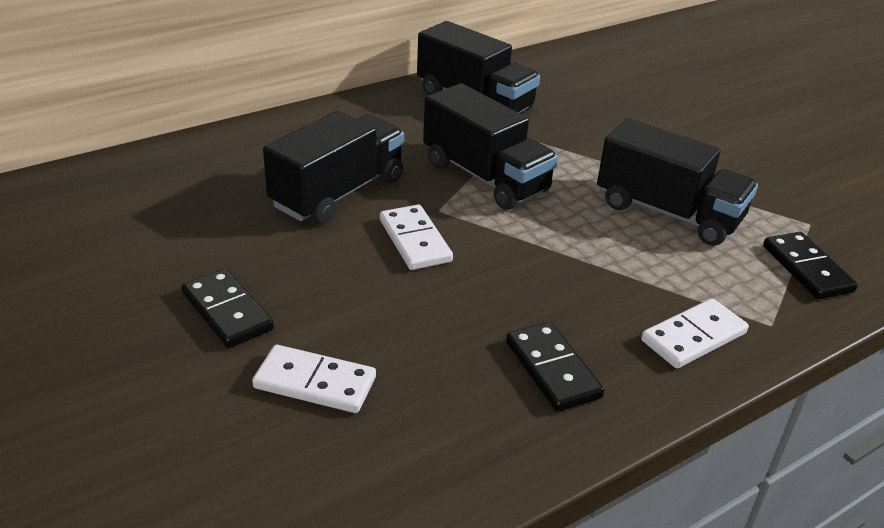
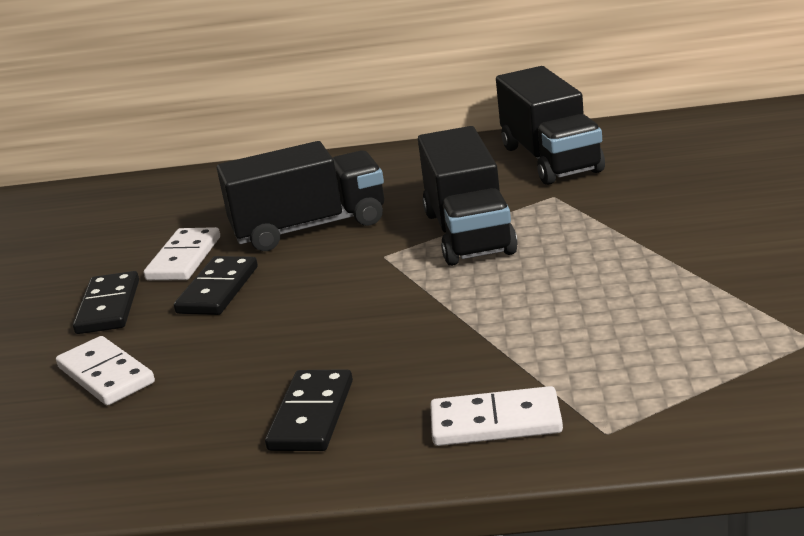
camera: 40 degrees right, 10 degrees down
white domino [380,205,453,270] -> white domino moved to [144,227,220,281]
black truck [597,118,758,246] -> none
black domino [763,232,858,299] -> black domino moved to [174,256,258,315]

